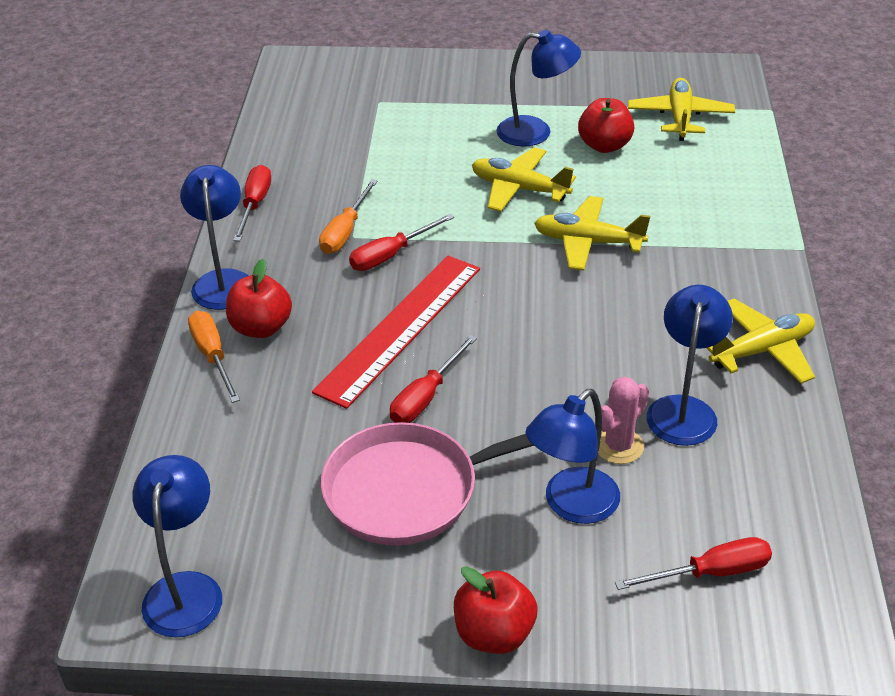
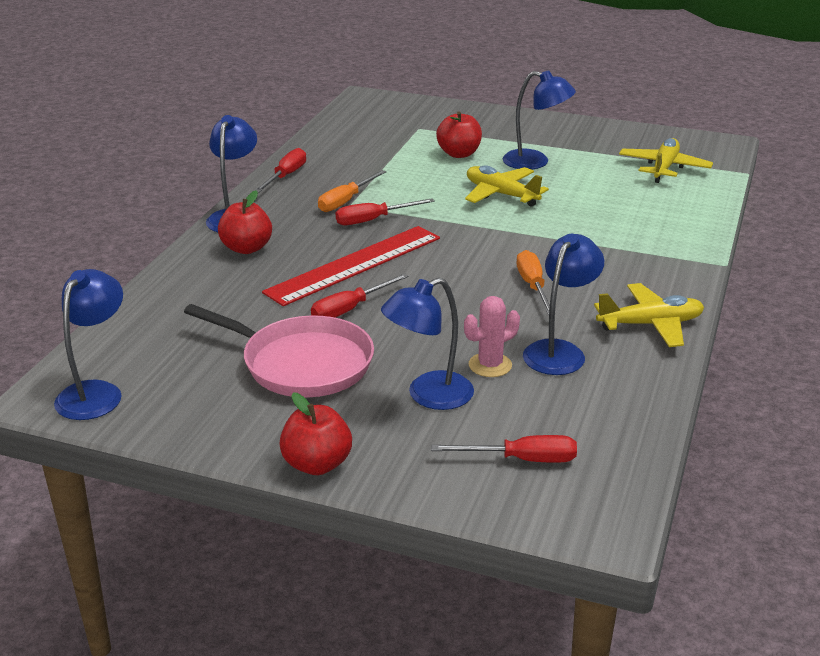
camera: 15 degrees right, 10 degrees down
orange screwdriver [188,311,240,403] -> orange screwdriver moved to [516,250,550,315]
pink pan [321,422,534,545] -> pink pan turned 150 degrees counterclockwise [184,304,374,397]
yellow plane [534,196,650,271] -> none
red apple [578,98,634,153] -> red apple moved to [436,111,482,158]

